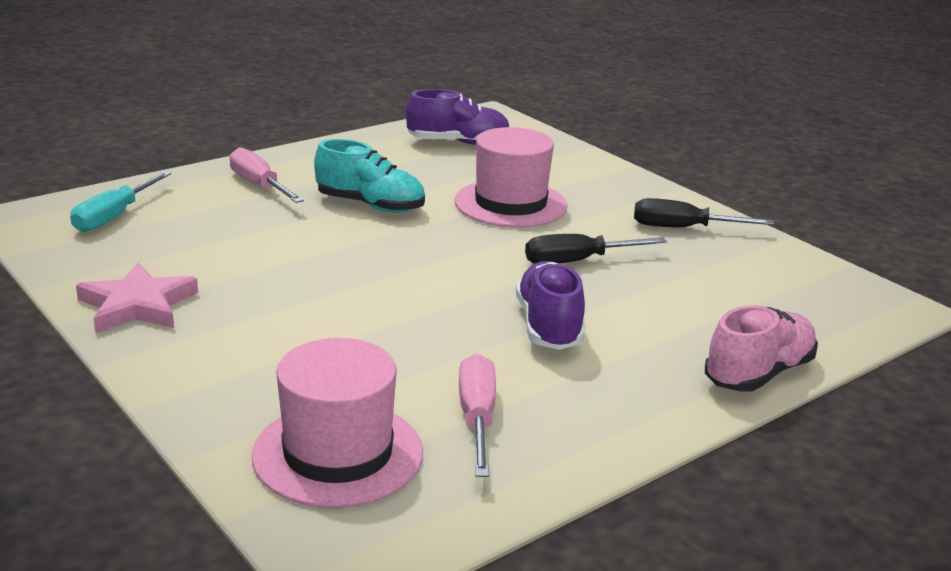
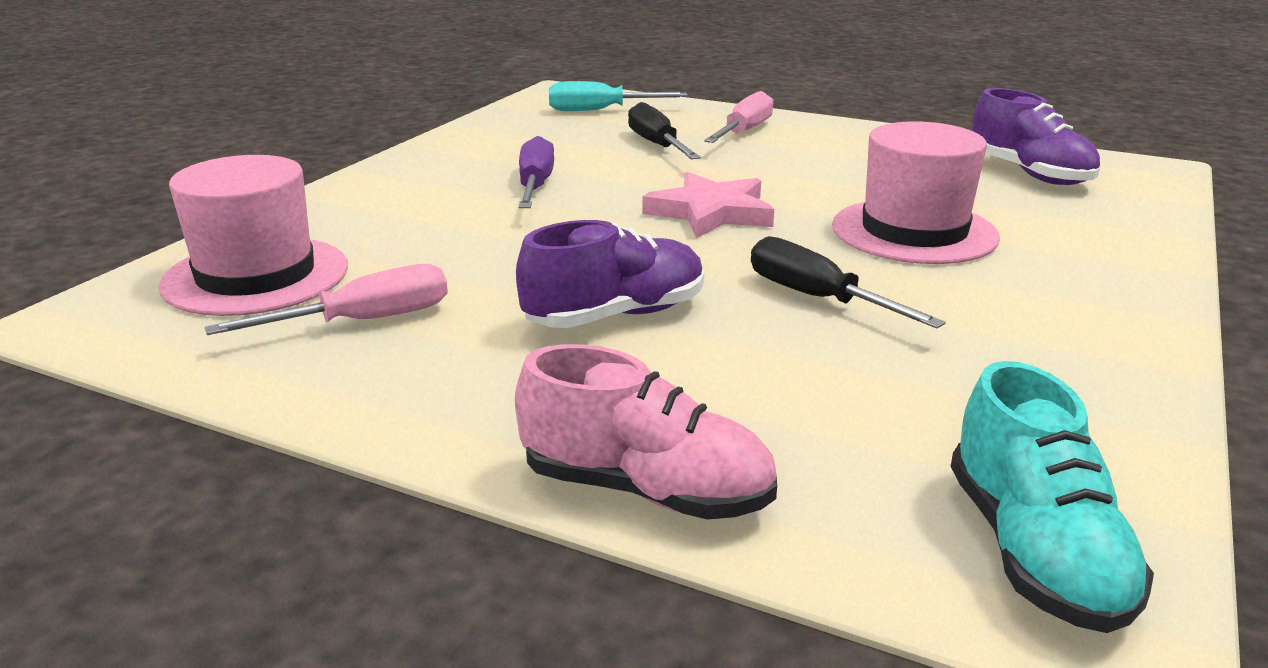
camera: 65 degrees right, 0 degrees up
pink star [76,262,198,333] -> pink star moved to [642,172,774,238]
turquoise shoe [314,139,425,213] -> turquoise shoe moved to [951,361,1154,633]
black screwdriver [634,198,774,227] -> black screwdriver moved to [628,102,701,159]
none -> purple screwdriver [518,136,554,208]

